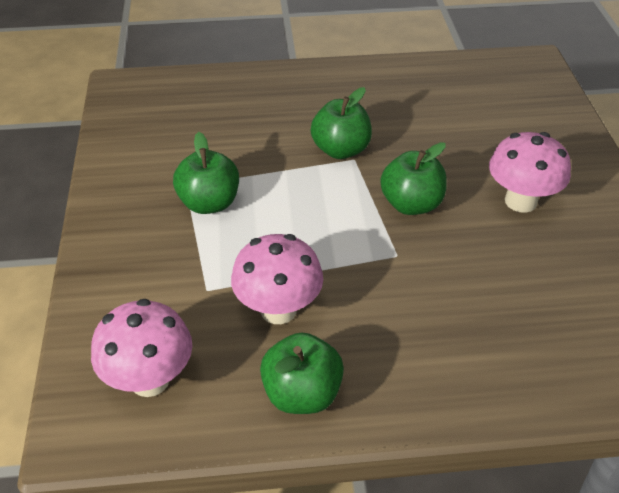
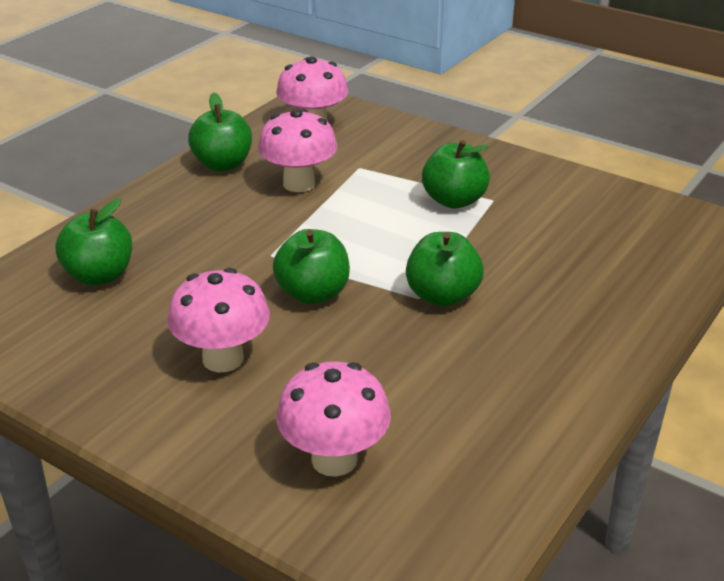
camera: 130 degrees right, 10 degrees down
none -> green apple [56,198,132,286]
none -> pink mushroom [276,361,391,477]

